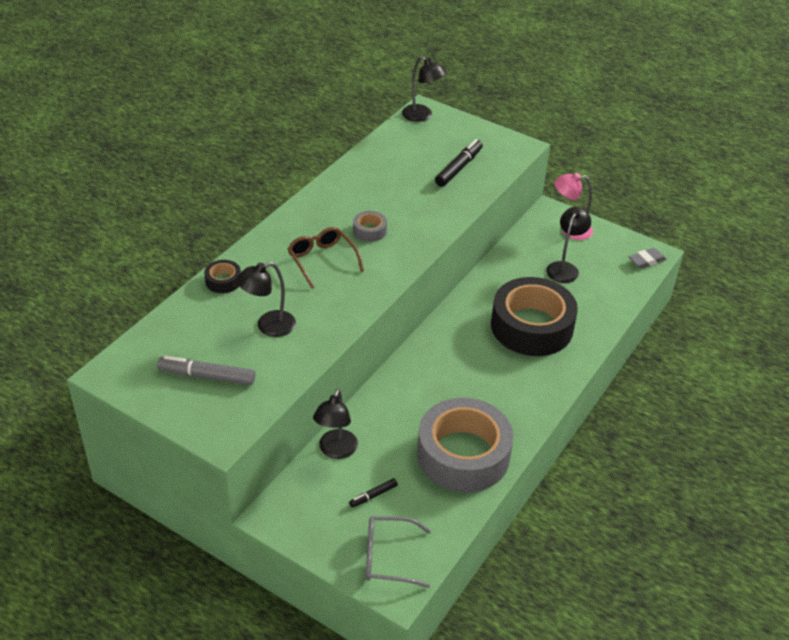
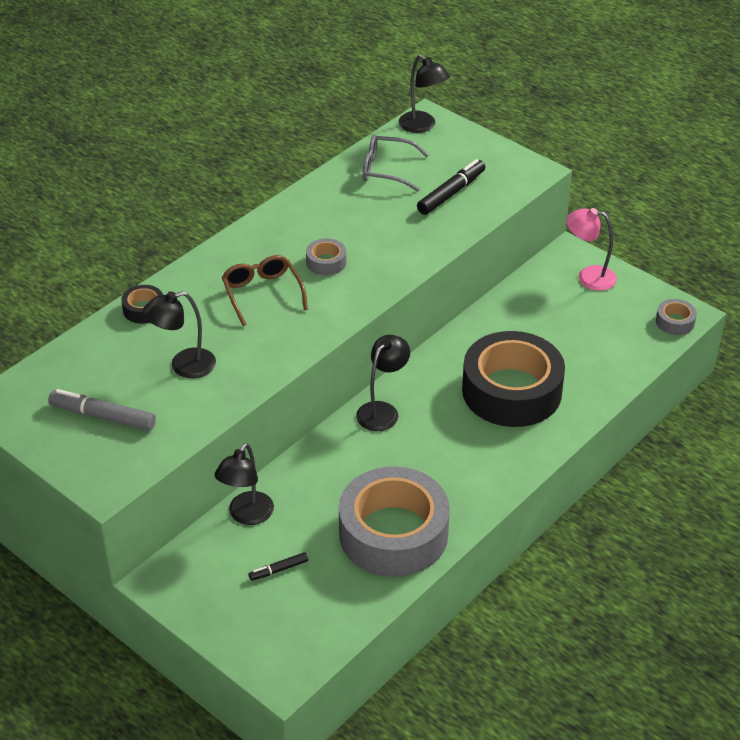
camera: 10 degrees right, 0 degrees up
grey glasses [366,516,431,588] -> grey glasses moved to [363,134,429,192]
black lamp [546,207,591,283] -> black lamp moved to [356,335,410,431]
grey eraser [629,247,666,269] -> grey tape [656,299,697,335]

